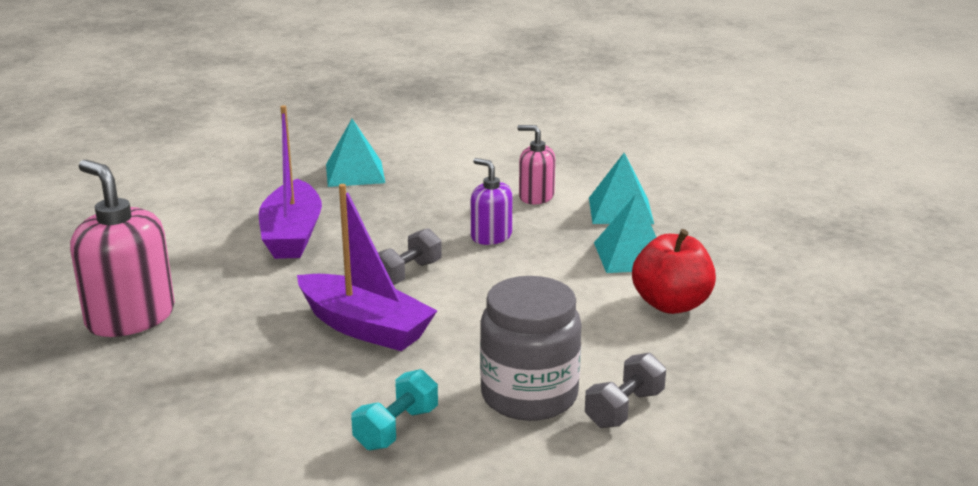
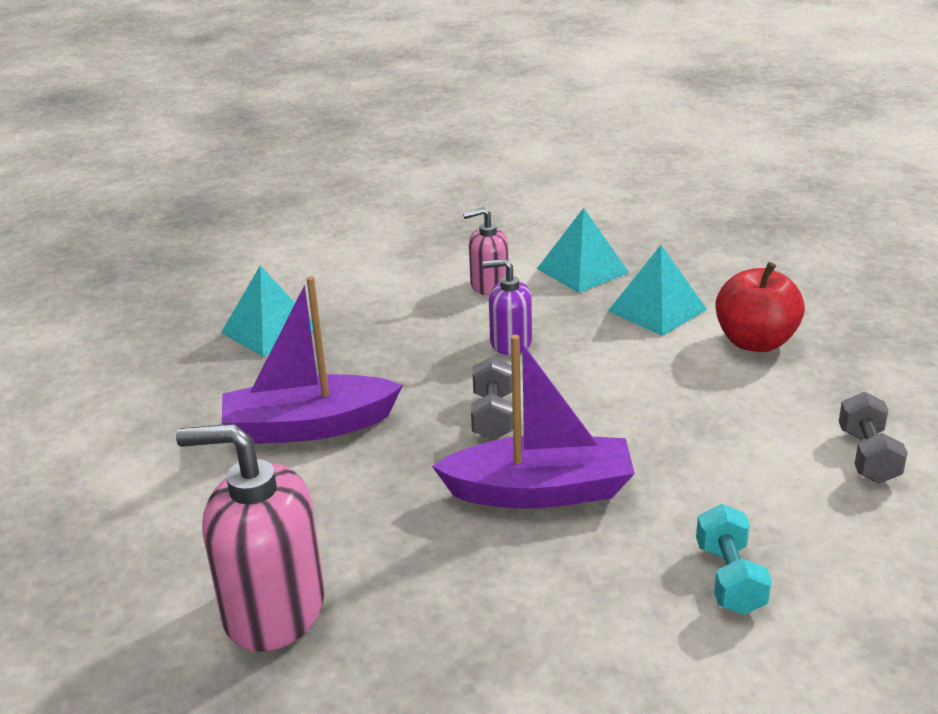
camera: 35 degrees left, 5 degrees up
purple boat [259,105,322,259] -> purple boat turned 120 degrees clockwise [222,276,403,444]
grey jar [480,276,581,421] -> none

